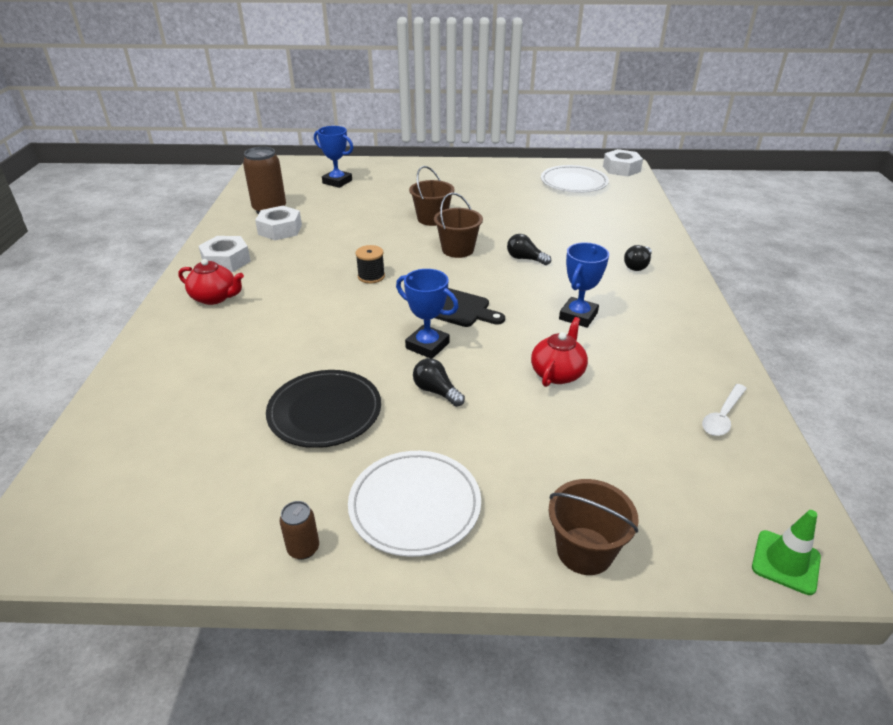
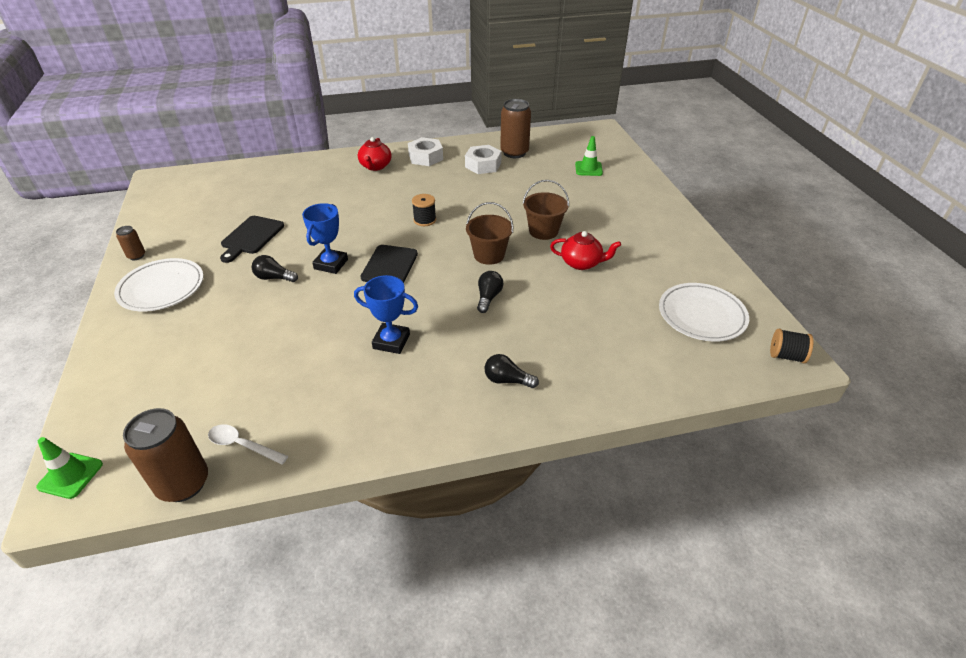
camera: 75 degrees right, 5 degrees up
black plate [266,370,381,448] -> black cutting board [220,216,284,263]
blue trophy [314,126,353,188] -> green traffic cone [575,136,603,176]
black light bulb [413,358,465,407] -> black light bulb turned 105 degrees counterclockwise [252,255,298,282]
red teapot [531,317,588,387] -> red teapot moved to [550,231,621,270]
brown bucket [549,479,639,575] -> none
white nut [603,149,643,176] -> black spool [770,329,813,363]
none -> brown can [123,408,208,502]

